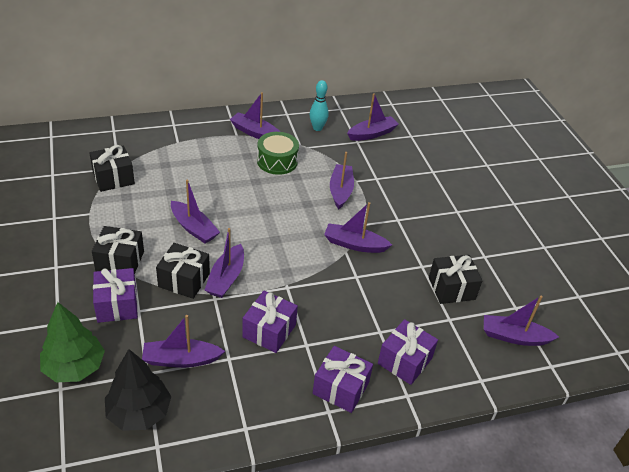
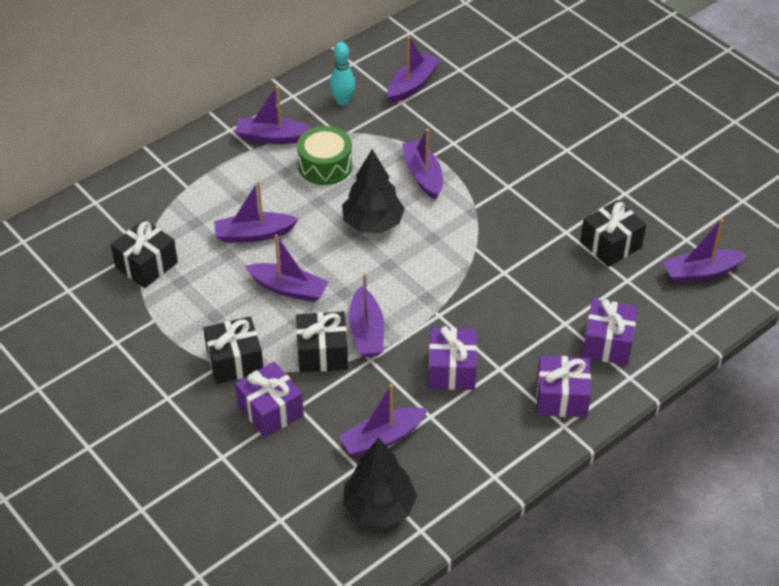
camera: 20 degrees left, 5 degrees up
green tree [40,302,105,382] -> none
purple boat [324,202,392,253] -> purple boat moved to [214,181,299,243]
none -> black tree [342,149,405,233]

